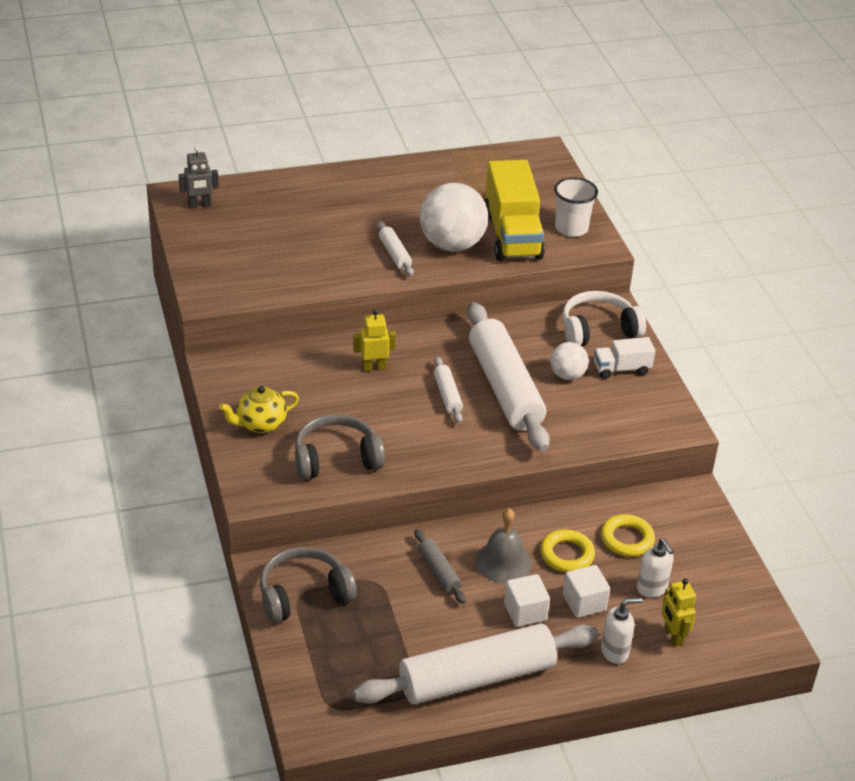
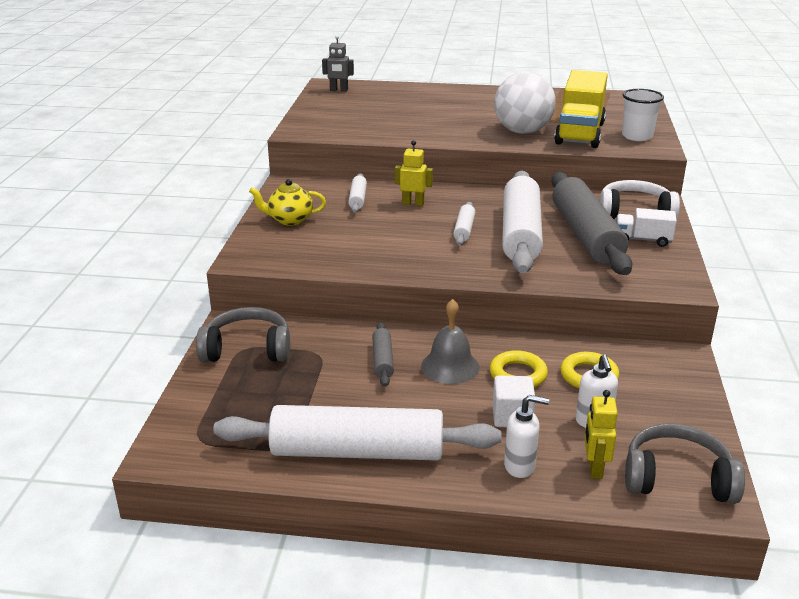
camera: 25 degrees right, 10 degrees down
grey headphones [295,414,385,480] -> grey headphones moved to [625,424,745,504]
white rolling pin [377,221,414,276] -> white rolling pin moved to [348,173,367,213]
white cube [504,574,550,627] -> none
white ball [550,342,589,380] -> grey rolling pin [552,172,633,275]

